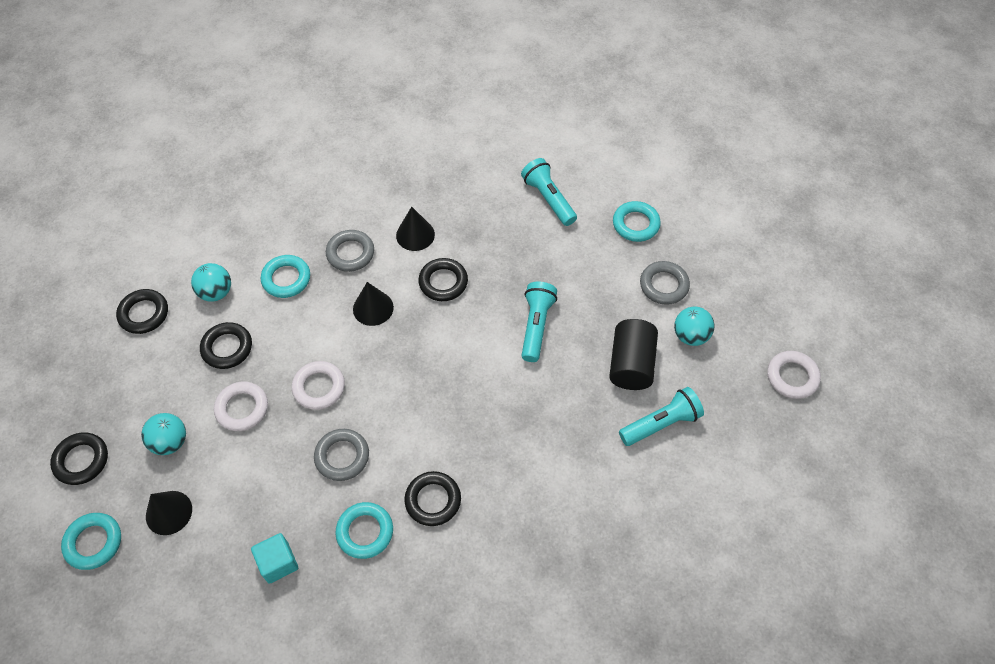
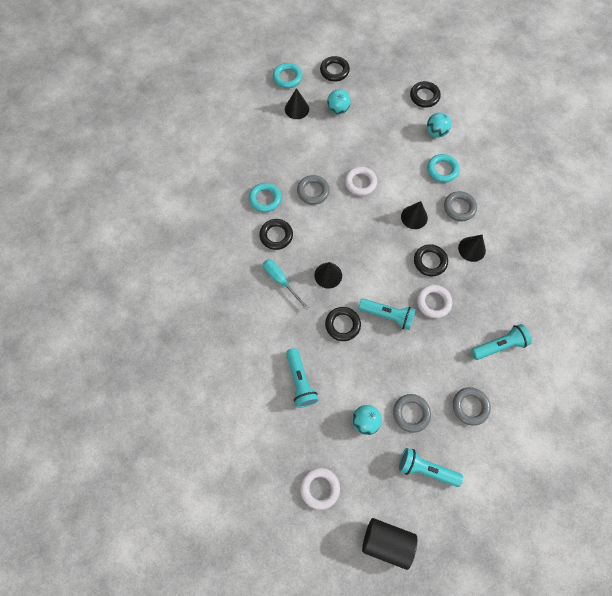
camera: 100 degrees right, 10 degrees up
black ring [200,322,252,369] -> black ring moved to [325,307,361,341]
white ring [214,382,268,431] -> white ring moved to [417,285,452,318]
turquoise cube [251,533,298,584] -> none
black cylinder [609,319,658,390] -> black cylinder moved to [362,518,417,570]
turquoise ring [613,201,661,242] -> grey ring [453,387,491,426]
none -> turquoise screwdriver [263,259,309,310]
none -> black cone [314,262,342,289]
none -> turquoise flashlight [399,448,463,487]

